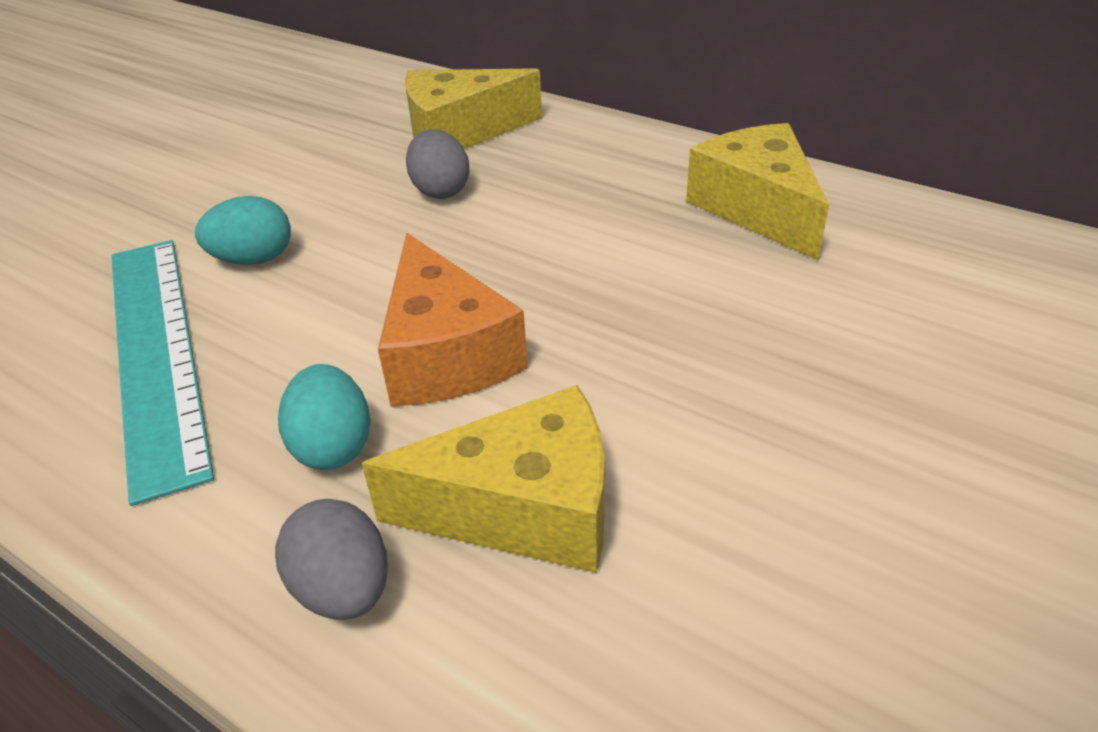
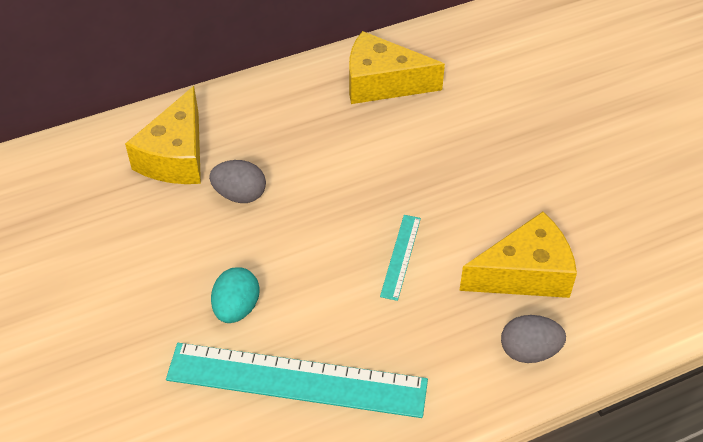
camera: 60 degrees left, 10 degrees up
turquoise egg [278,364,370,470] -> none
yellow cheese [361,385,604,573] -> yellow cheese turned 45 degrees clockwise [459,212,577,298]
orange cheese [378,233,528,406] -> turquoise ruler [380,215,421,301]

